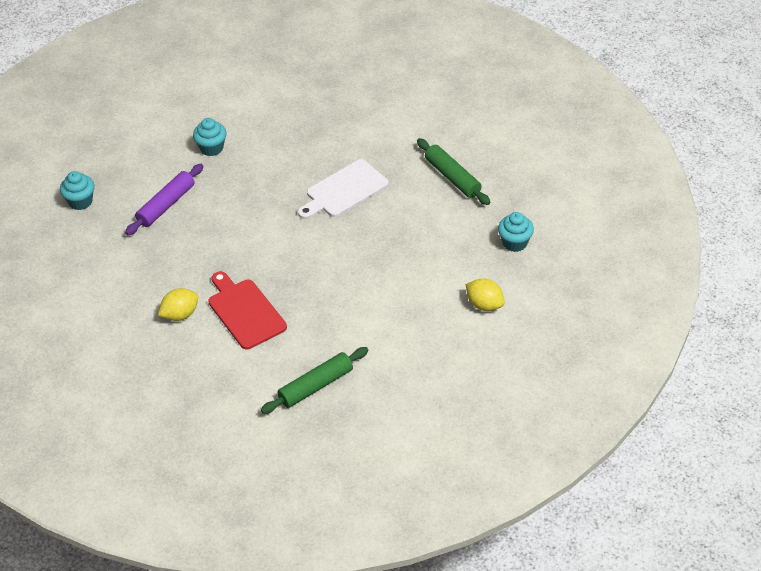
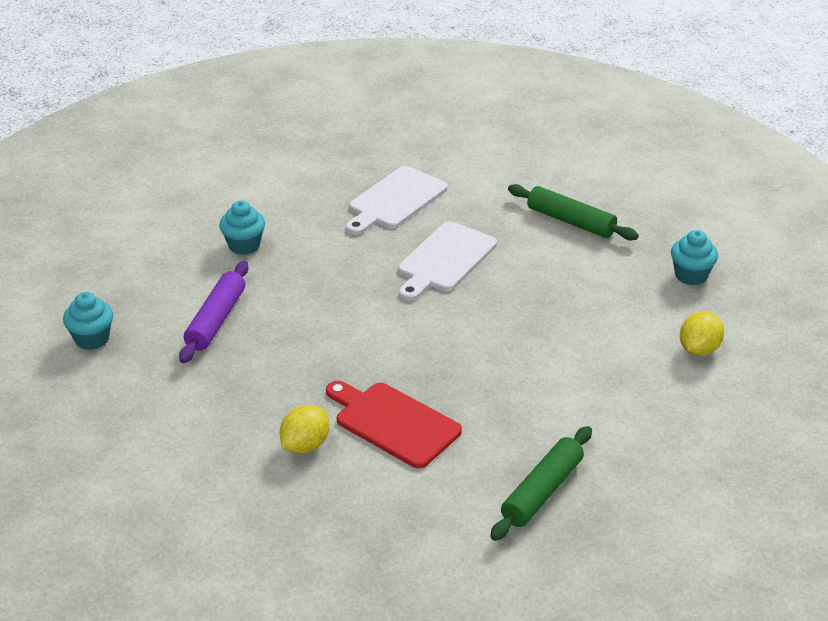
camera: 20 degrees left, 10 degrees down
yellow lemon [466,279,504,311] -> yellow lemon turned 75 degrees counterclockwise [680,311,724,356]
none -> white cutting board [346,166,448,235]

